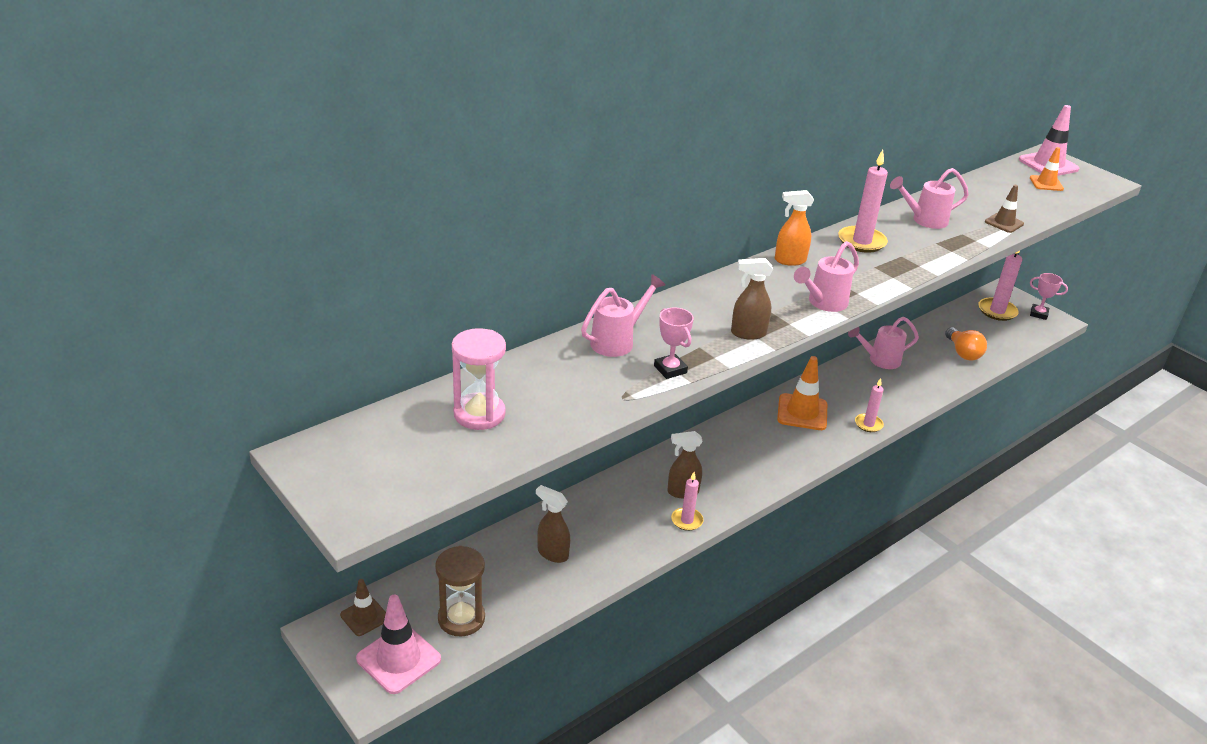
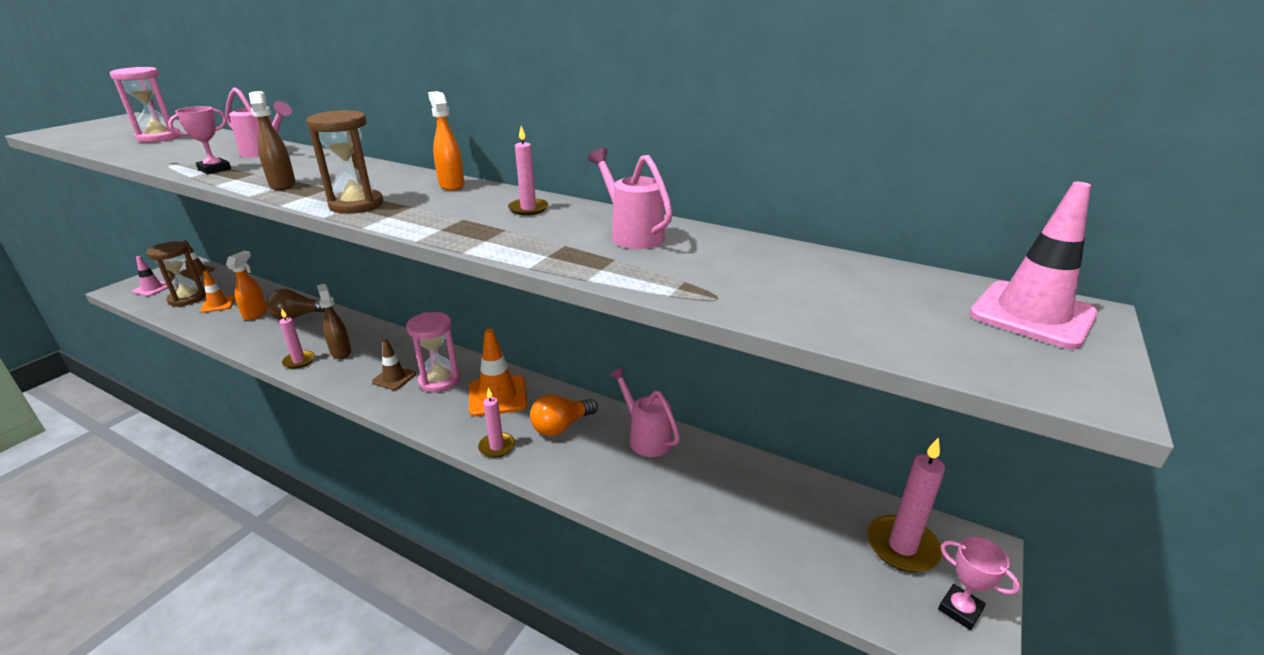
camera: 70 degrees right, 5 degrees down
pink traffic cone [356,594,441,694] -> pink traffic cone [132,256,168,296], size x0.61
brown spray bottle [536,485,570,563] -> orange spray bottle [226,251,267,320]
pink watering can [794,241,859,312] -> brown hourglass [306,110,383,214]
pink candle [838,150,888,253] -> pink candle [508,126,549,215], size x0.62
orange light bulb [945,327,987,360] -> orange light bulb moved to [530,394,598,436]
brown traffic cone [985,185,1024,233] -> brown traffic cone moved to [372,339,416,390]
orange traffic cone [1030,147,1064,191] -> orange traffic cone moved to [200,271,235,313]
pink trophy [1030,273,1068,320] -> pink trophy turned 45 degrees counterclockwise [938,537,1020,630]
none -> brown light bulb [266,289,325,320]
none -> pink hourglass [406,312,460,393]

